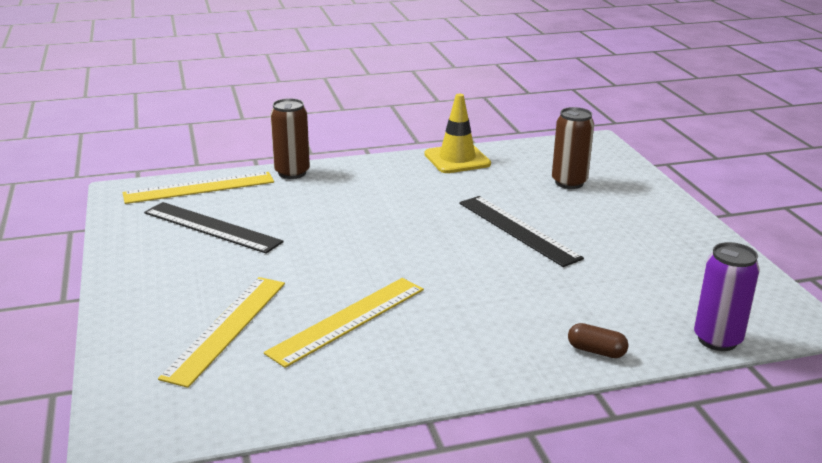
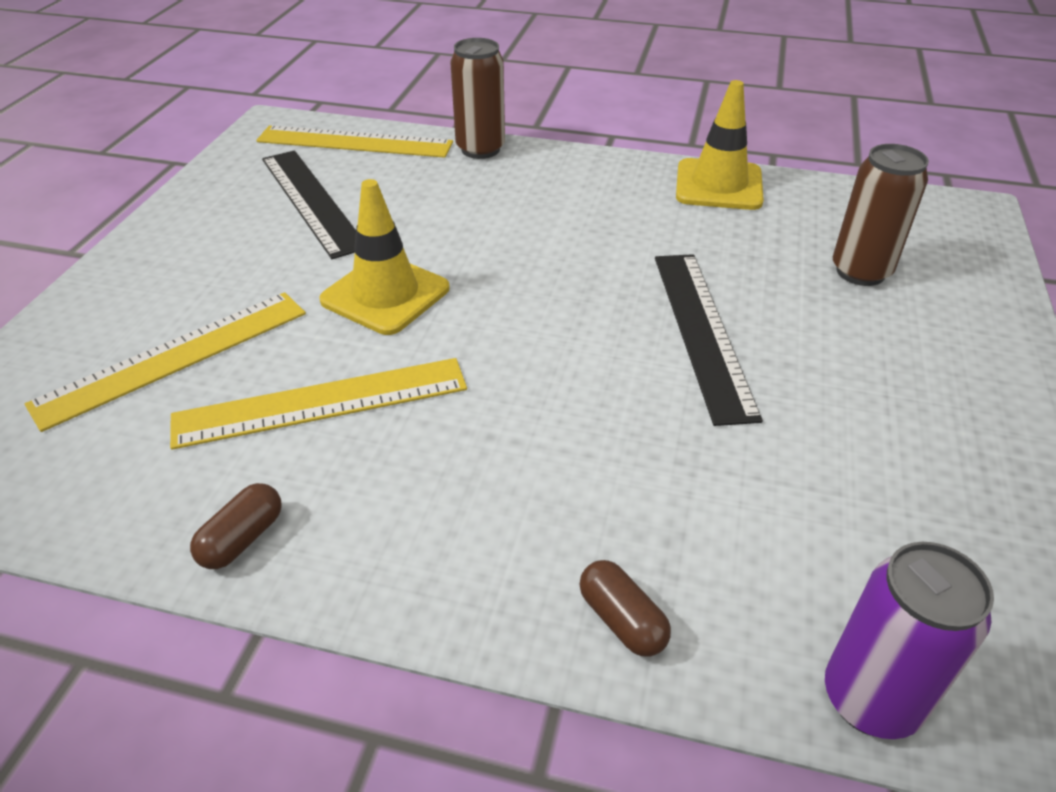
camera: 30 degrees right, 15 degrees up
none -> brown capsule [190,483,282,569]
none -> yellow traffic cone [319,179,450,335]

